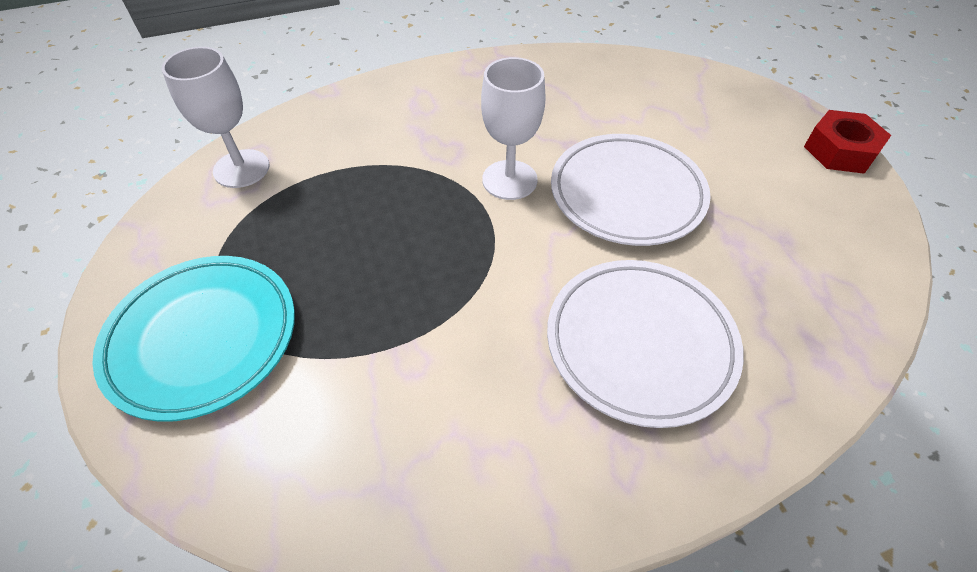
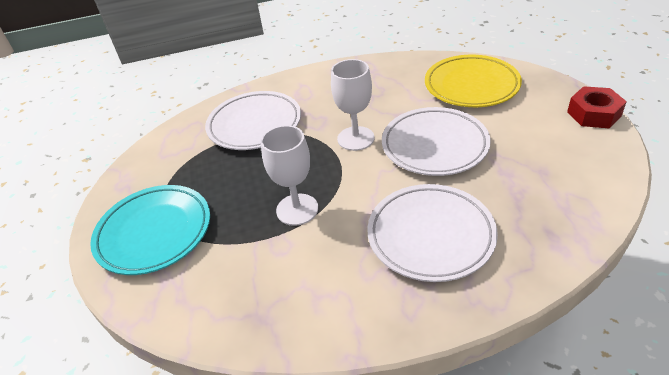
camera: 10 degrees right, 10 degrees down
white goblet [162,47,270,188] -> white goblet moved to [261,125,318,226]
none -> white plate [205,91,301,150]
none -> yellow plate [425,55,522,107]

